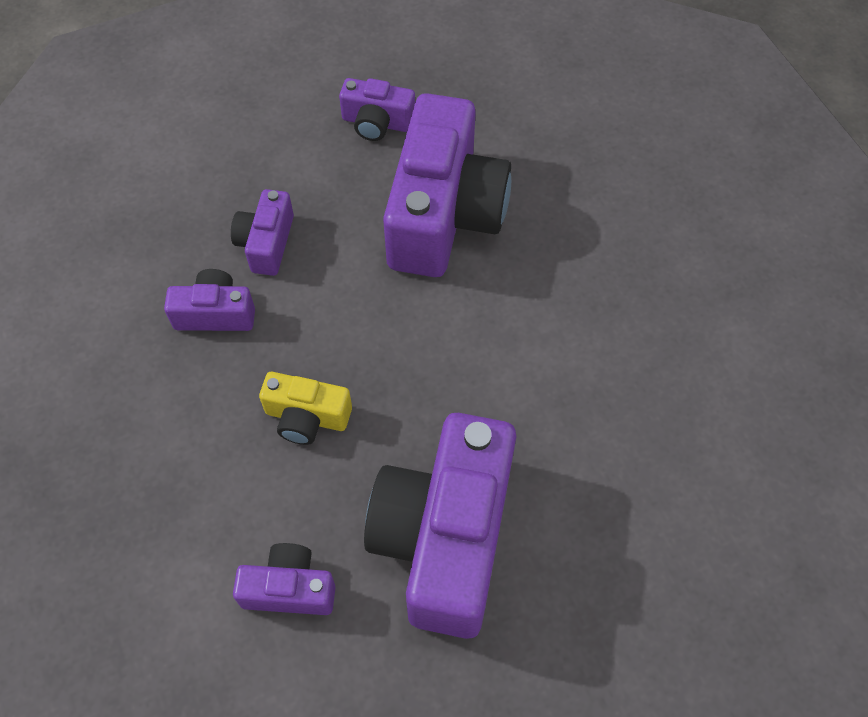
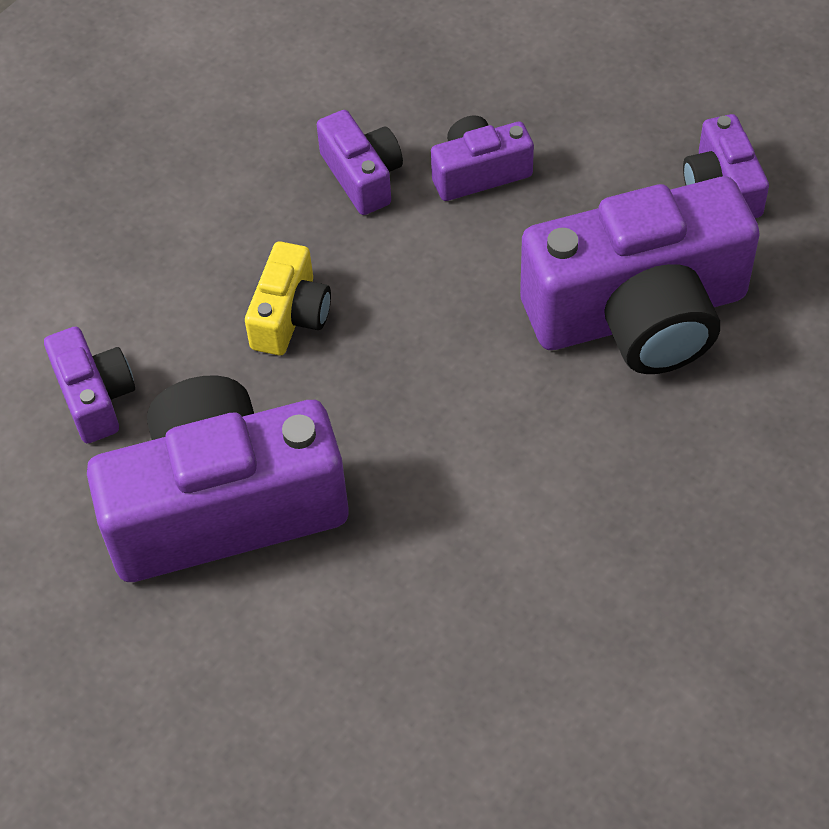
camera: 65 degrees right, 5 degrees down
yellow camera [259,372,352,445] -> yellow camera turned 150 degrees counterclockwise [245,241,331,355]

